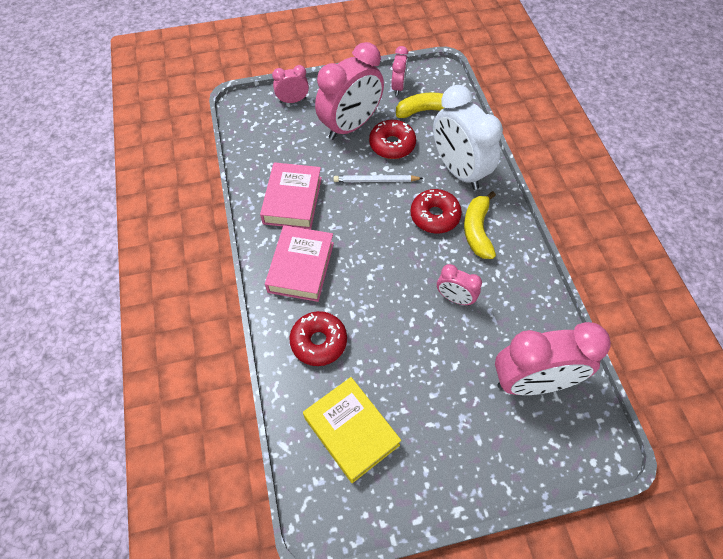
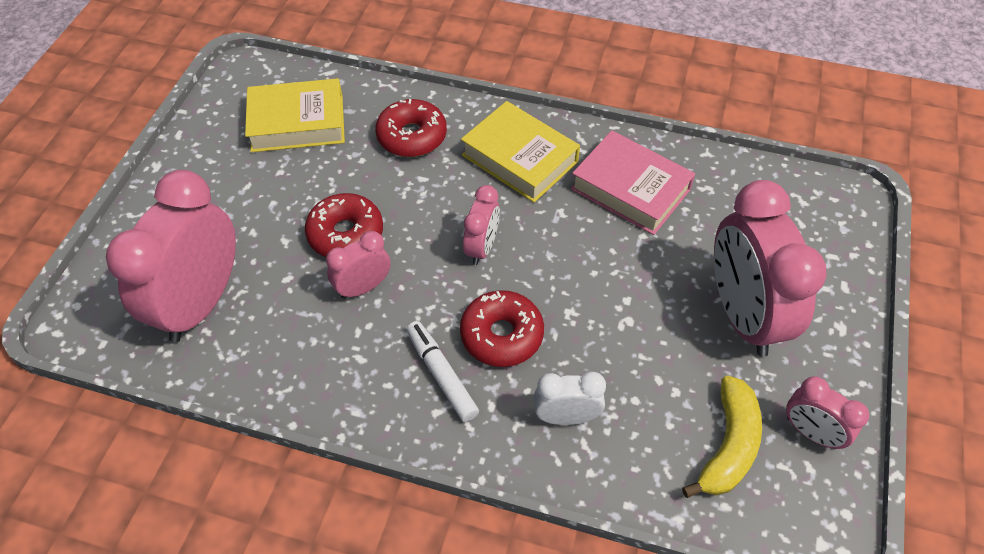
camera: 120 degrees right, 5 degrees down
pink book [265,225,334,302] -> yellow book [461,101,580,203]
pink clock [272,65,309,103] -> pink clock moved to [463,185,500,265]
white pencil [334,175,423,182] -> none
red donut [369,120,416,159] -> red donut moved to [305,193,383,257]
white clock [433,85,503,190] -> white clock [534,371,606,425], size x0.49
yellow banana [464,191,496,259] -> white marker [406,321,479,422]

